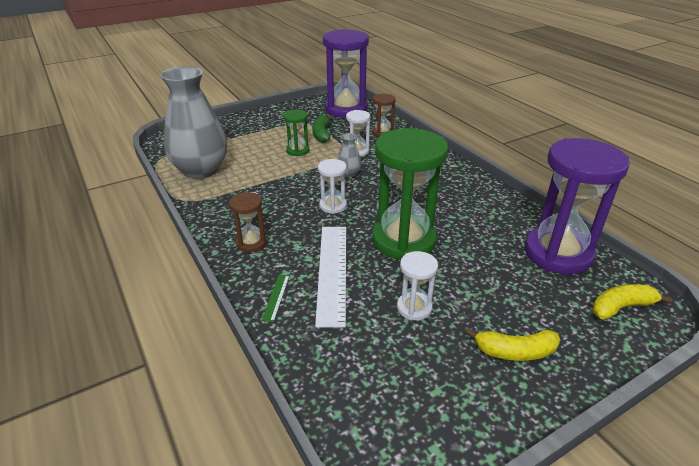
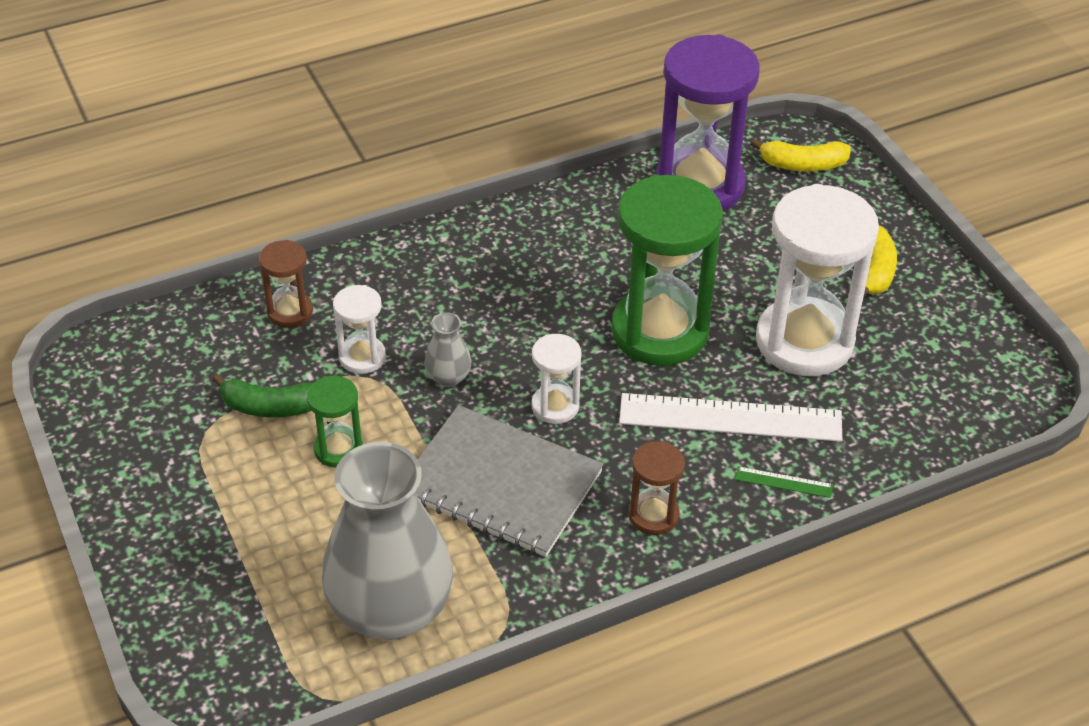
camera: 85 degrees left, 10 degrees up
purple hourglass [323,29,369,118] -> none
white hourglass [397,251,438,320] -> white hourglass [756,184,879,376], size x2.12
yellow banana [593,284,672,320] -> yellow banana turned 75 degrees counterclockwise [751,139,851,171]
none -> grey notebook [415,405,604,557]

